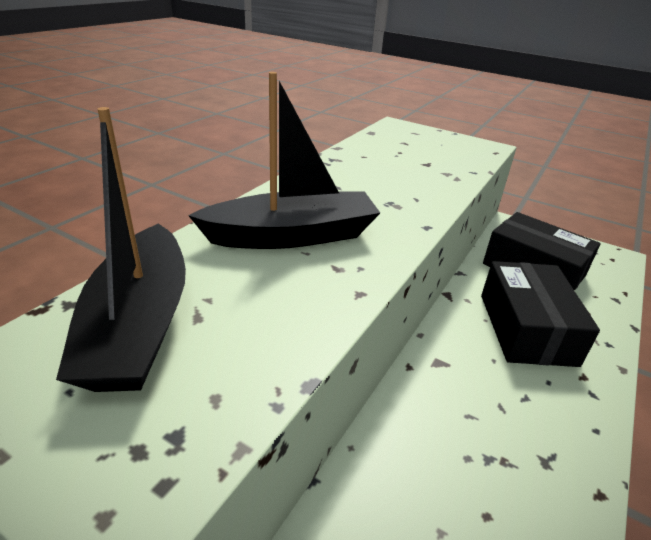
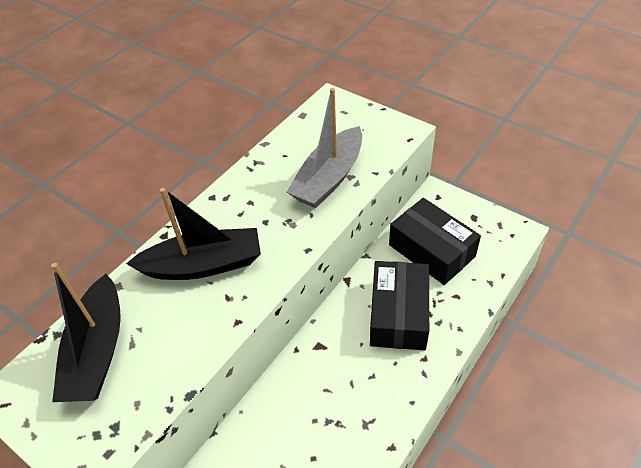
camera: 10 degrees right, 15 degrees up
none -> grey boat [287,88,362,208]

